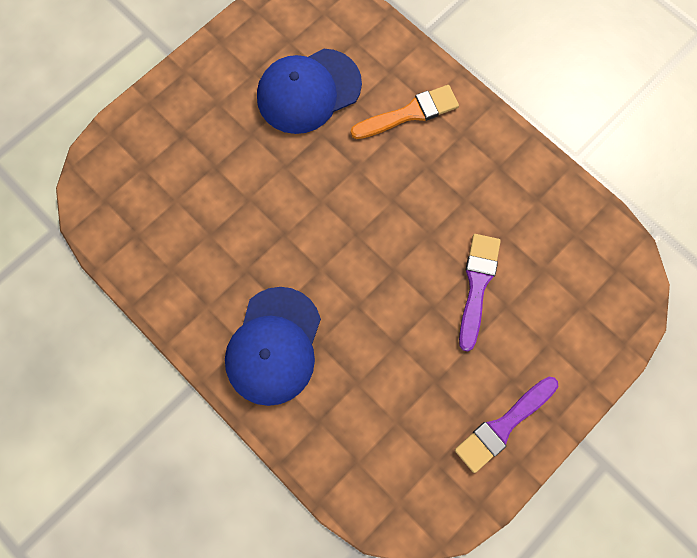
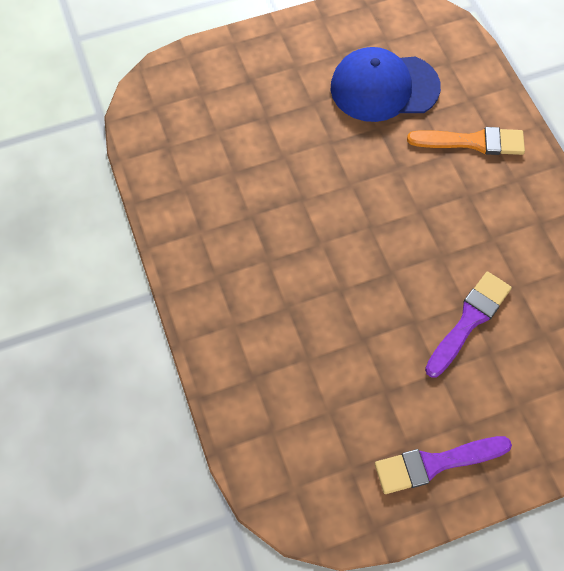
camera: 25 degrees right, 10 degrees down
blue cap [225,287,321,406] -> none

